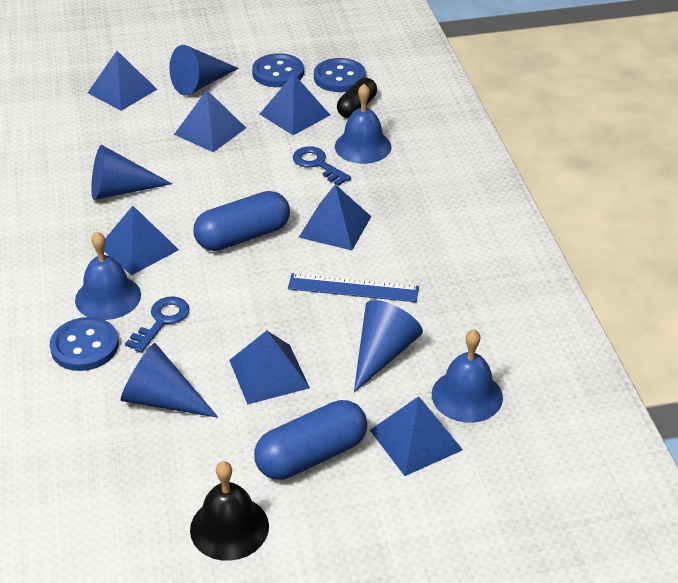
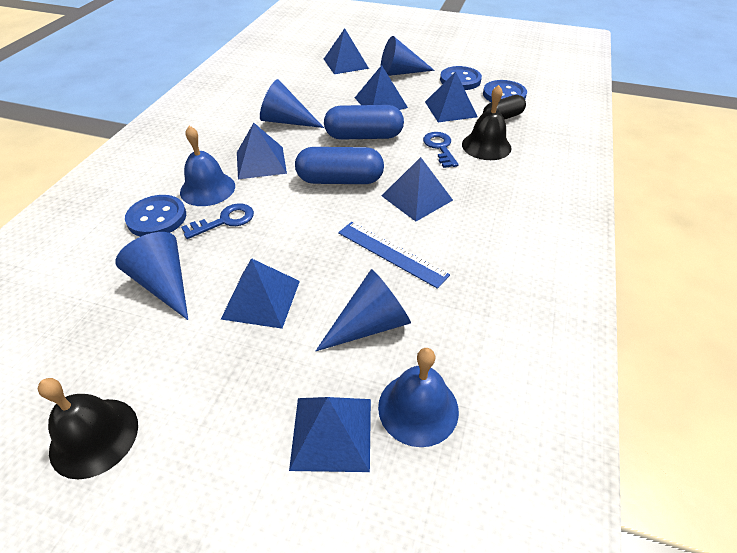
camera: 30 degrees right, 5 degrees up
blue capsule [254,400,367,480] -> blue capsule moved to [324,105,404,140]
blue bell [335,84,391,164] -> black bell [462,85,511,160]

